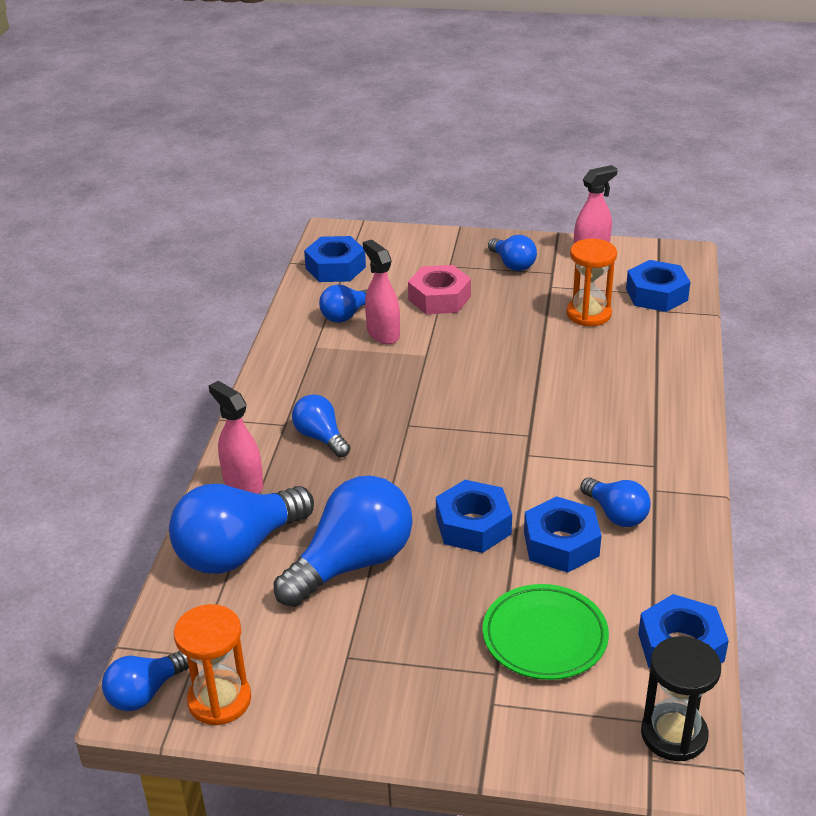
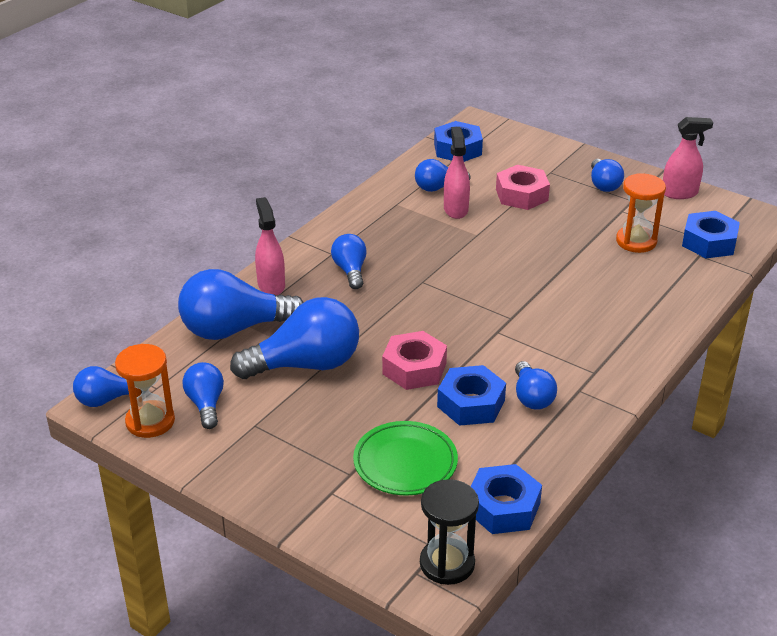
camera: 25 degrees right, 0 degrees up
blue nut [436,480,512,553] -> pink nut [382,331,447,390]
none -> blue light bulb [182,362,224,429]

